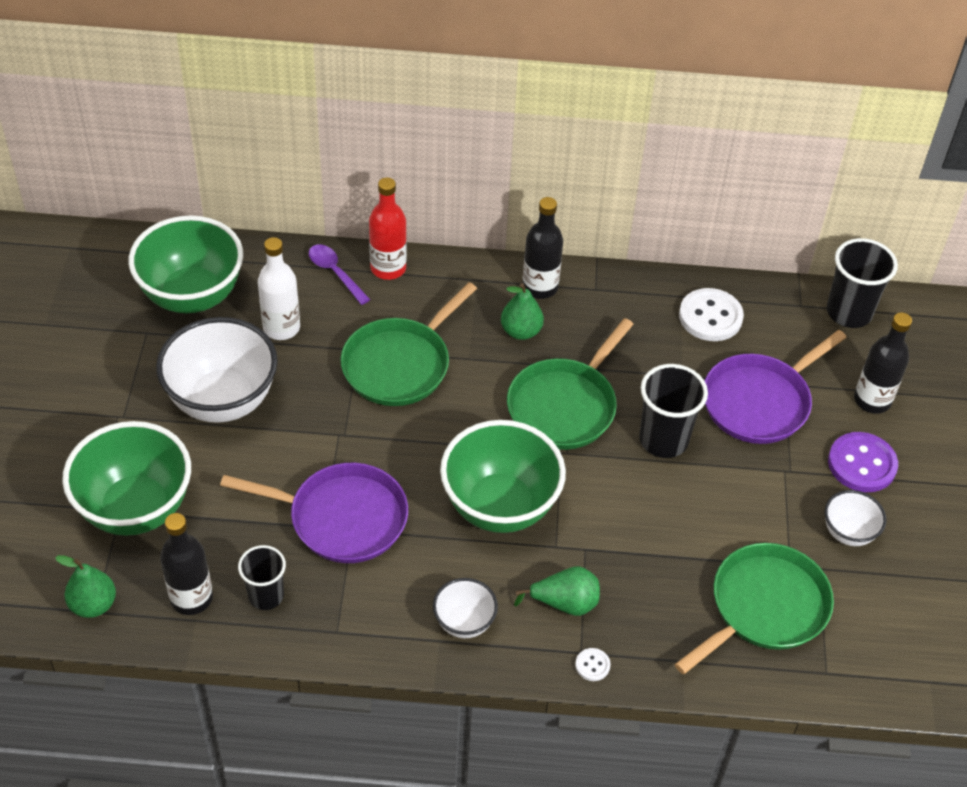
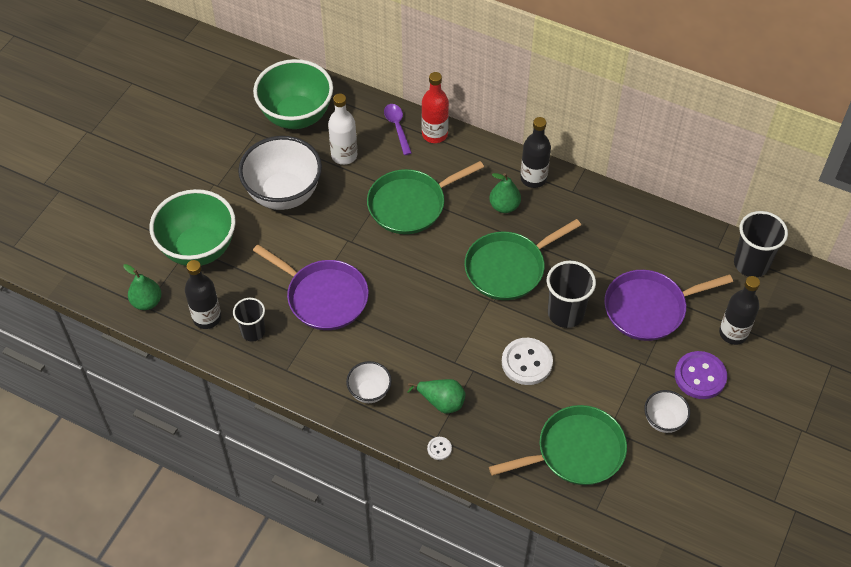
camera: 25 degrees right, 5 degrees up
green bowl [440,420,566,533] -> none
white button [679,288,744,341] -> white button moved to [502,338,553,385]

